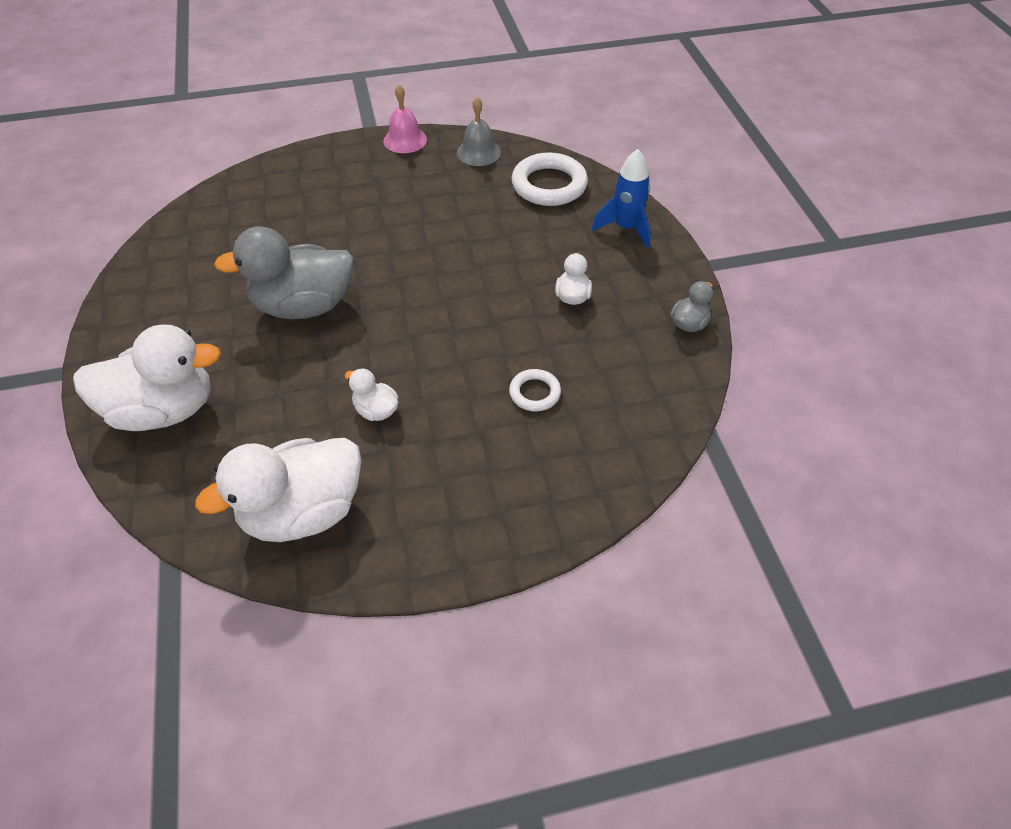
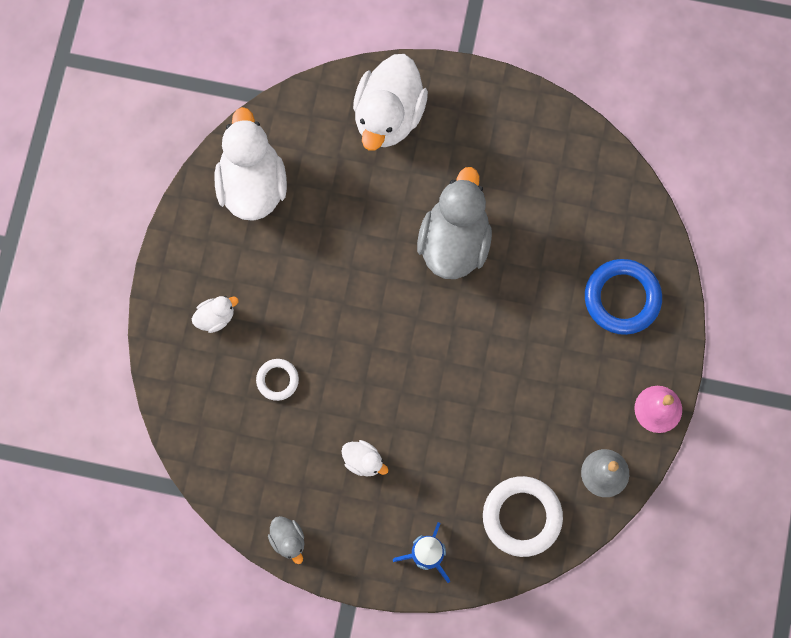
camera: 115 degrees right, 25 degrees up
white duck [345,368,398,421] -> white duck moved to [192,296,239,333]
none -> blue ring [585,259,662,335]

